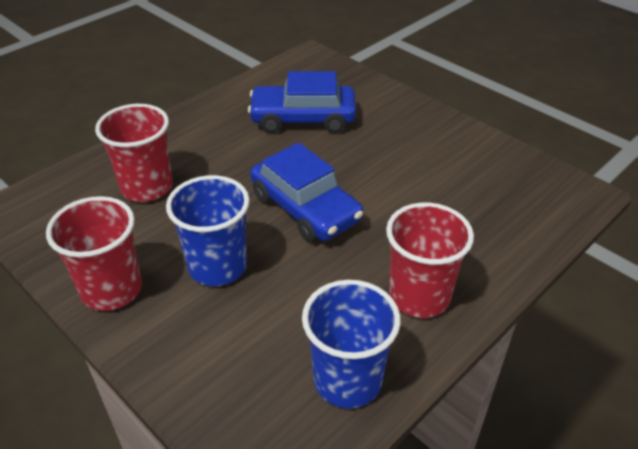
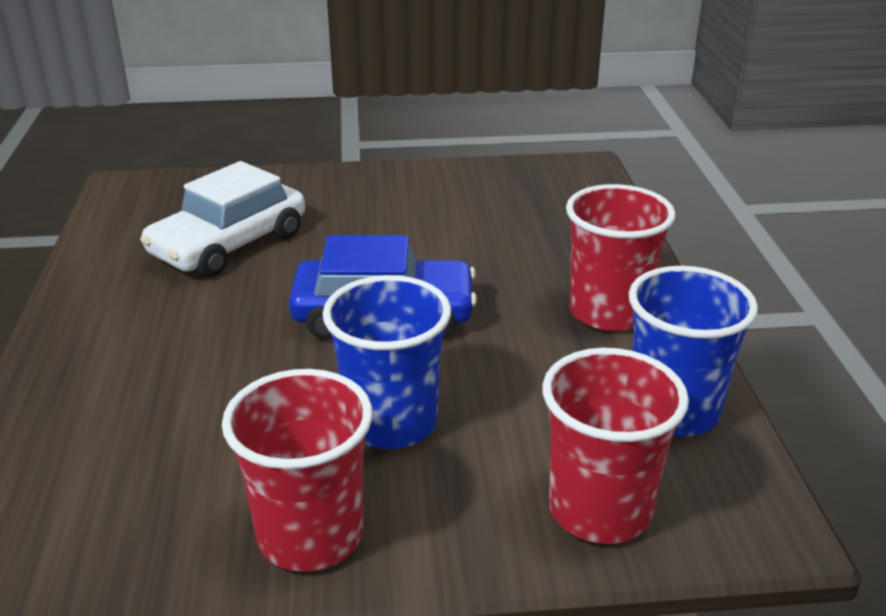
camera: 50 degrees left, 10 degrees down
red cup [95,104,173,202] -> red cup moved to [542,348,689,544]
blue car [248,71,356,133] -> white car [140,161,305,277]

